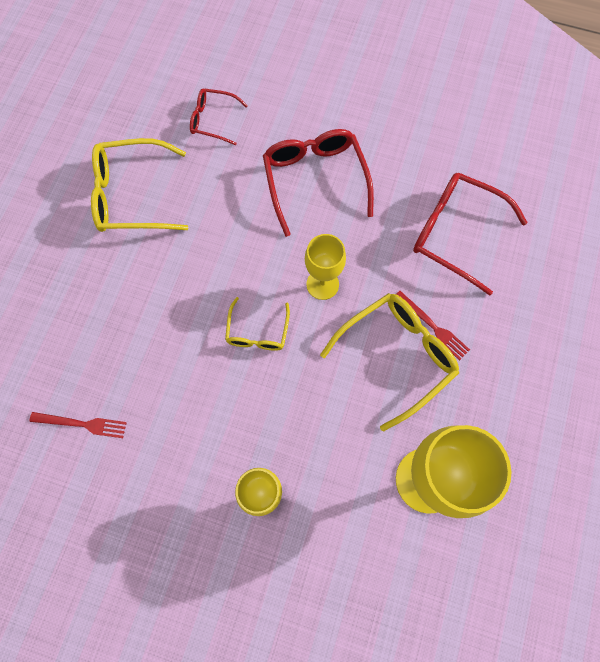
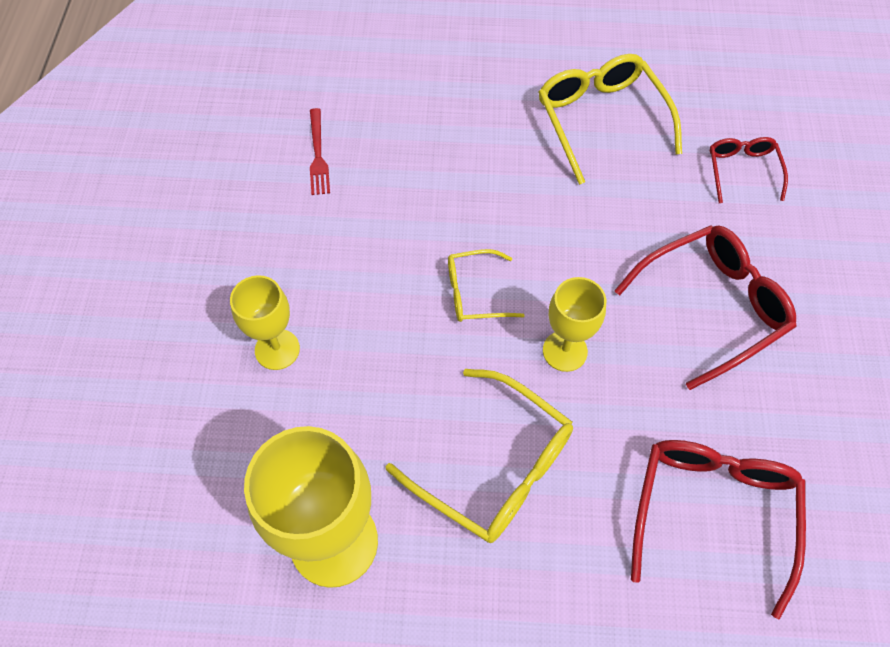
camera: 75 degrees right, 10 degrees down
red fork [396,291,470,360] -> none

